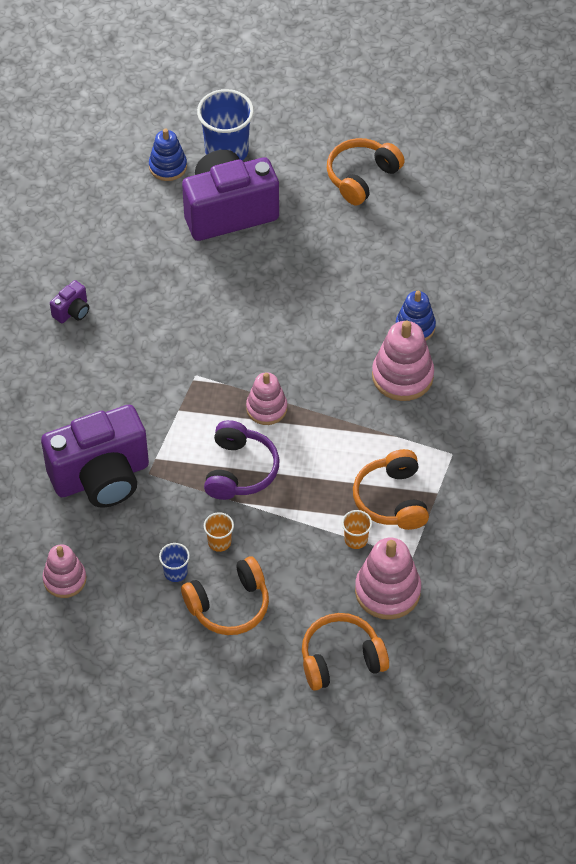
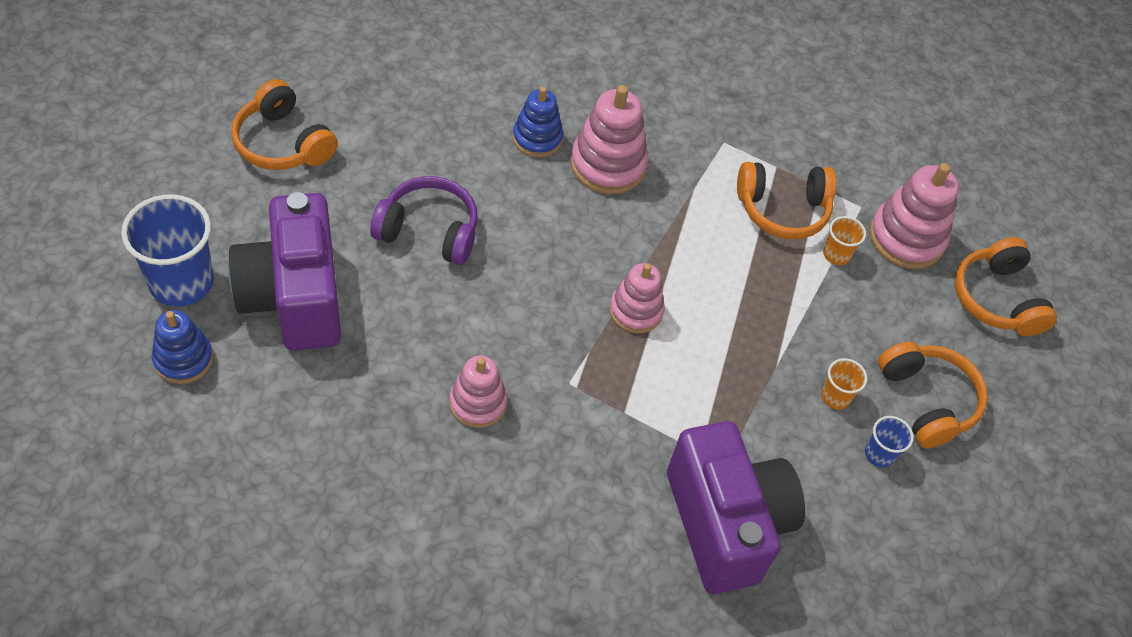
camera: 90 degrees left, 0 degrees up
pink stacking toy [43,544,86,598] -> pink stacking toy moved to [449,356,507,428]
purple camera [50,280,89,323] -> none
purple headphones [204,420,279,500] -> purple headphones moved to [370,176,478,265]

